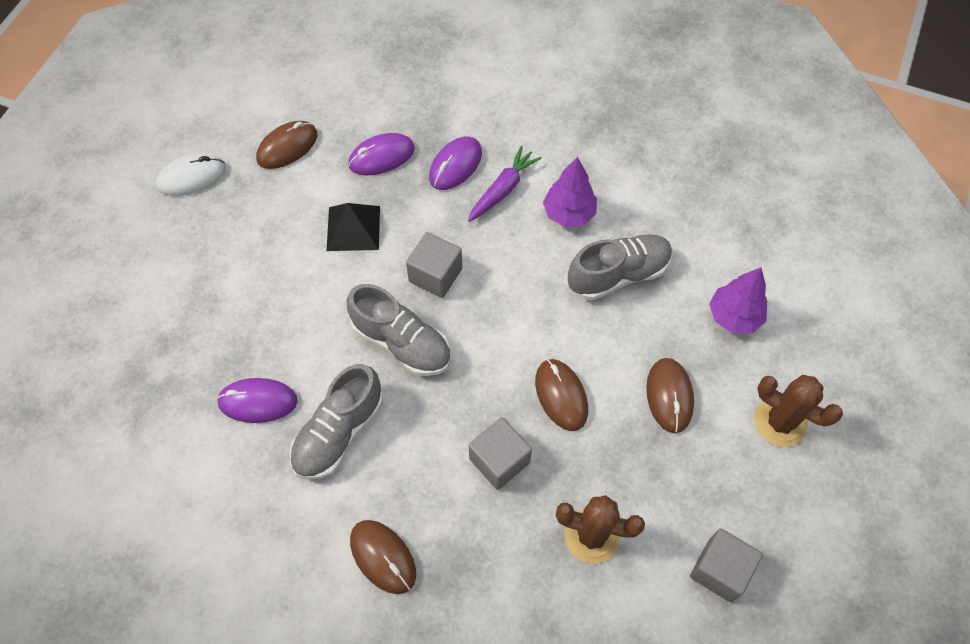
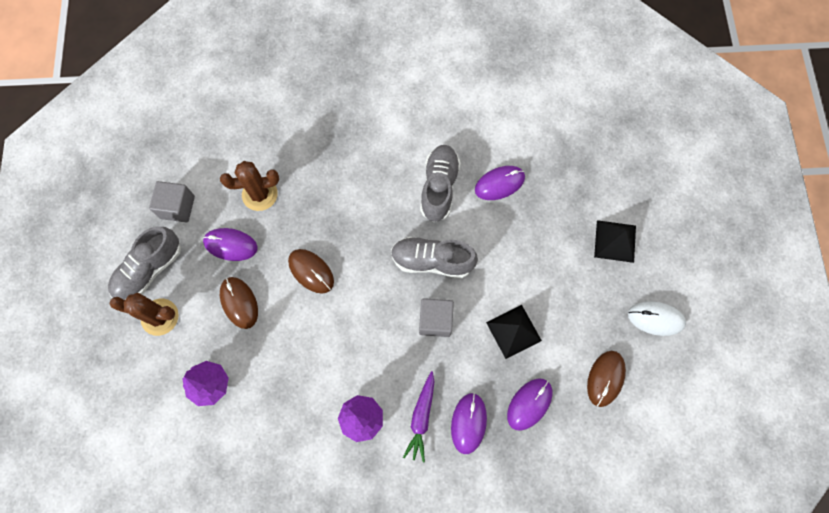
camera: 155 degrees right, 10 degrees up
white mouse [156,153,226,196] -> white mouse turned 60 degrees clockwise [628,301,686,336]
brown mouse [350,520,416,594] -> none
grey cube [469,417,532,490] -> none
grey shoe [568,234,672,300] -> grey shoe moved to [108,226,181,300]
none -> purple mouse [203,228,258,261]
none -> black pyramid [594,220,636,263]

